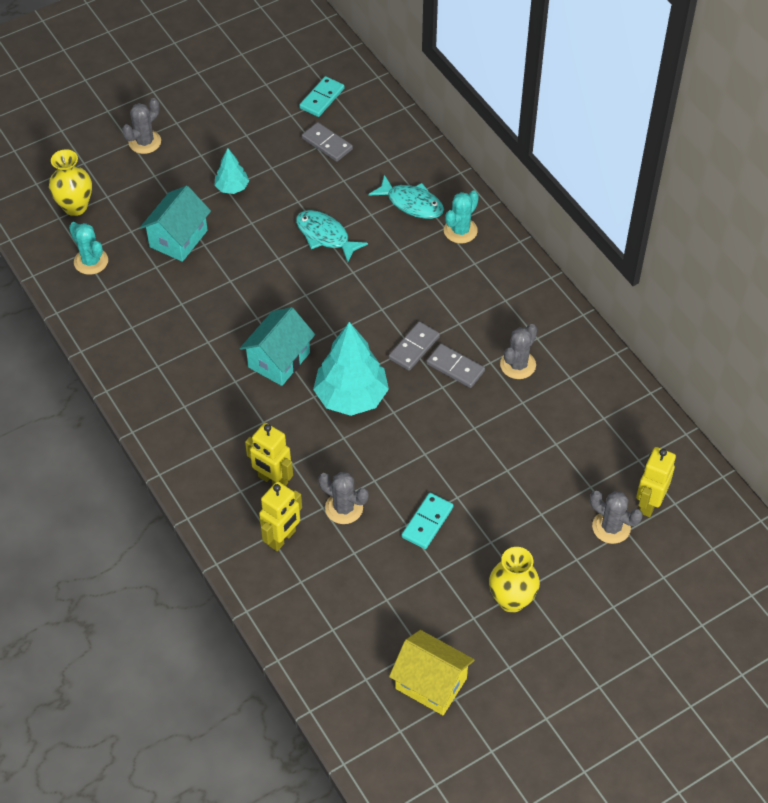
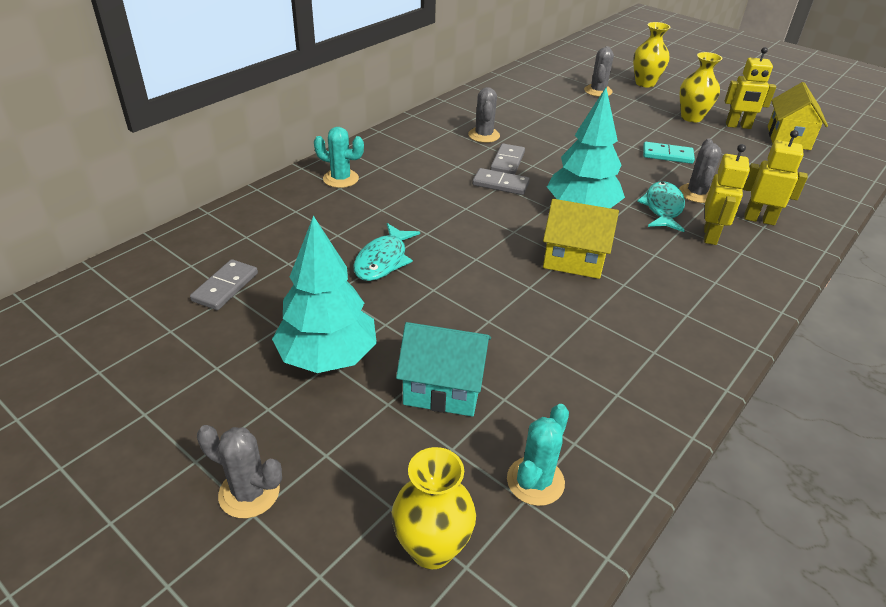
camera: 110 degrees left, 15 degrees down
turquoise tree [215,148,249,194] -> turquoise tree [272,216,377,373], size x1.96
turquoise house [240,307,315,386] -> yellow house [543,199,619,279]
turquoise domino [299,76,344,117] -> none
turquoise fish [368,175,444,219] -> turquoise fish moved to [637,181,685,232]
grey cactus [500,324,537,379] -> grey cactus turned 75 degrees clockwise [468,87,500,143]
yellow robot [636,447,676,517] -> yellow robot moved to [725,47,776,129]
none -> yellow vase [633,22,670,88]

